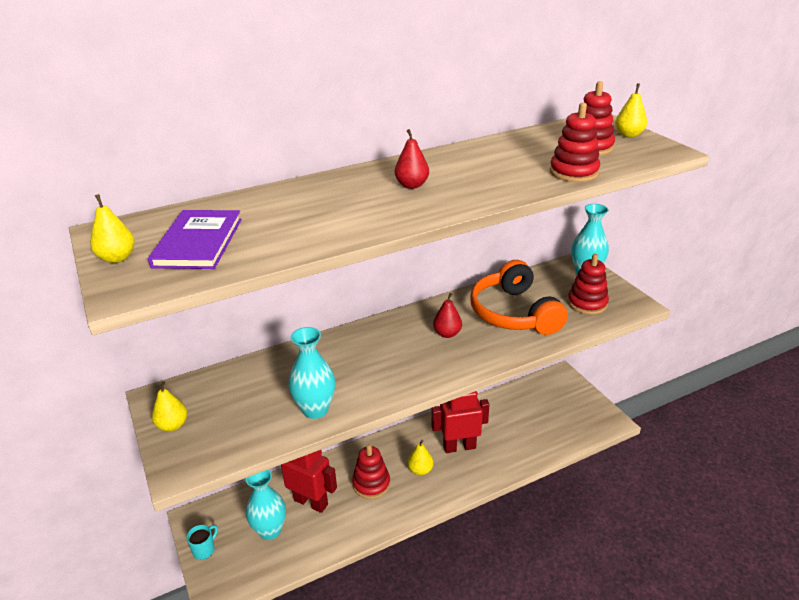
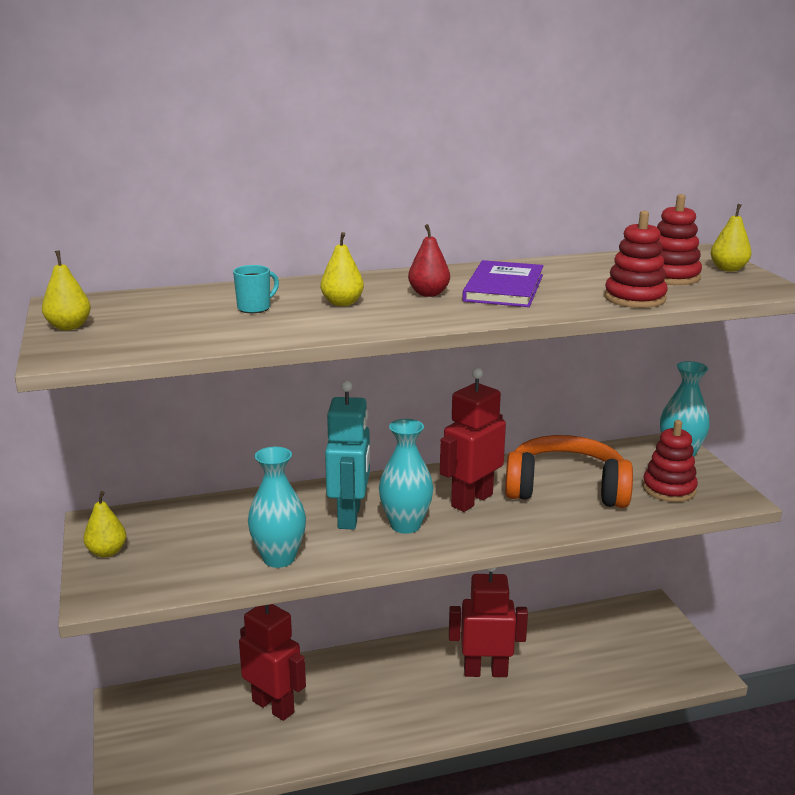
camera: 10 degrees right, 10 degrees down
purple book [148,210,242,269] -> purple book moved to [462,260,544,307]
turquoise mug [186,525,218,560] -> turquoise mug moved to [233,265,279,313]
turquoise vase [246,469,286,540] -> turquoise vase moved to [379,419,433,534]
red stacking toy [352,444,390,499] -> none
yellow pear [408,440,433,475] -> yellow pear moved to [321,232,364,306]
red pear [433,293,462,338] -> red robot [440,368,506,512]
orange headphones [470,260,568,335] -> orange headphones turned 105 degrees clockwise [505,435,633,508]
none -> turquoise robot [325,381,370,529]

